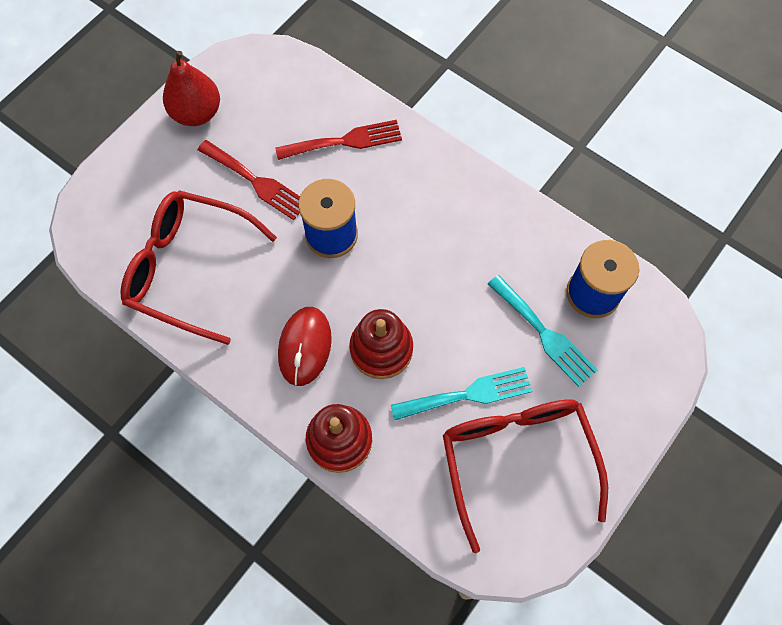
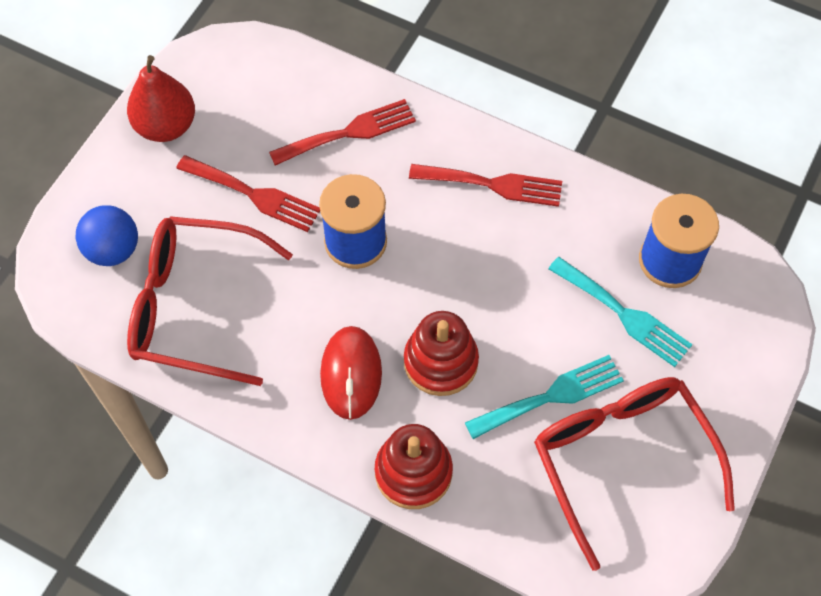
camera: 10 degrees left, 5 degrees down
none -> blue ball [75,205,138,266]
none -> red fork [409,164,562,207]

